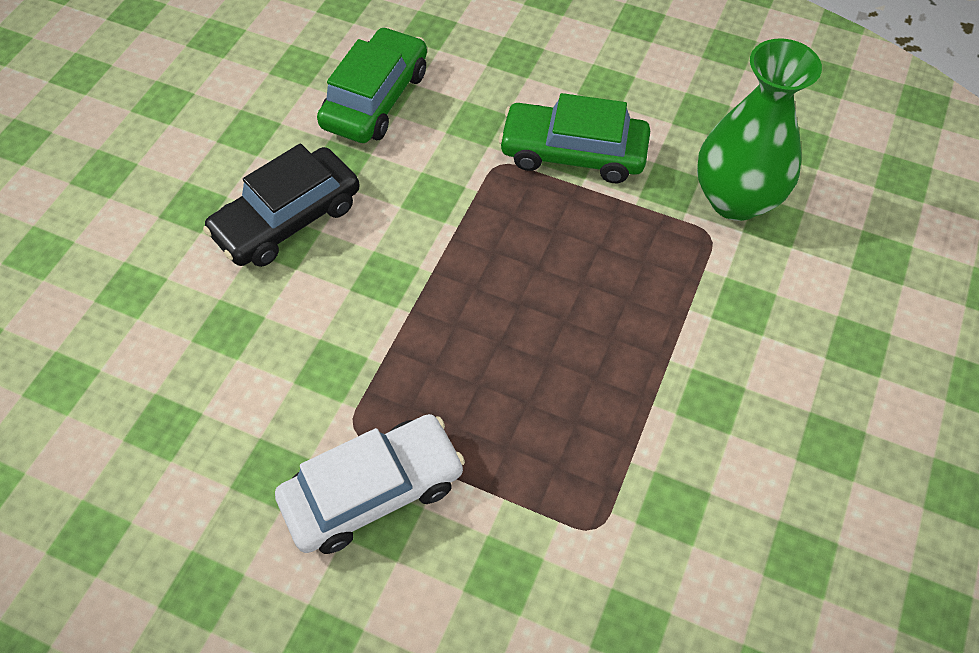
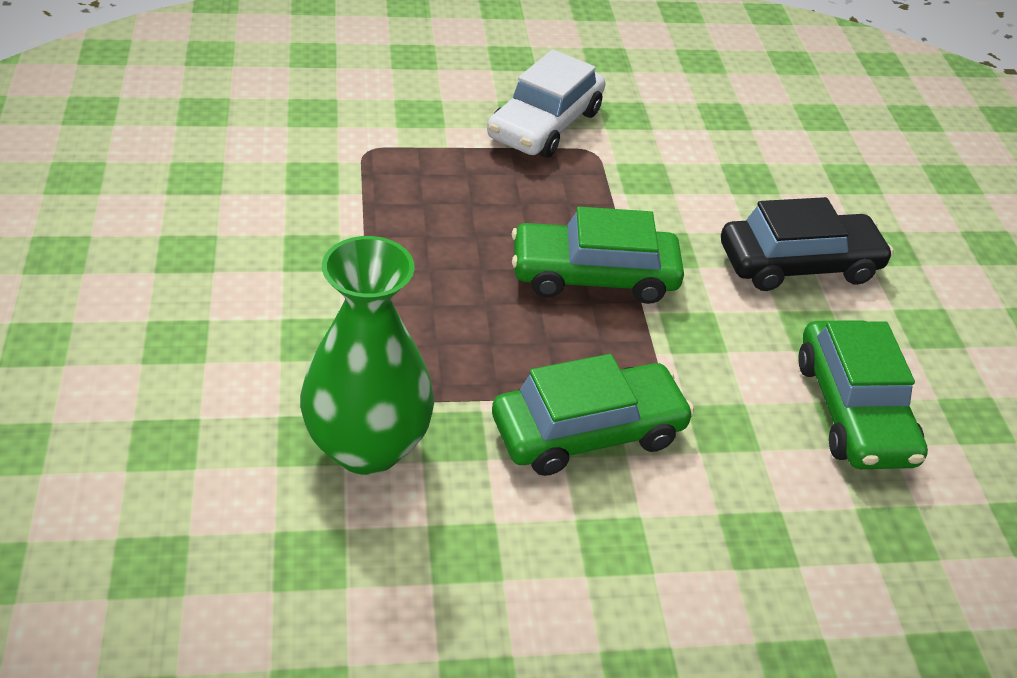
camera: 145 degrees right, 15 degrees down
black car [203,143,360,267] -> black car turned 60 degrees clockwise [721,197,893,291]
none -> green car [512,207,684,304]

